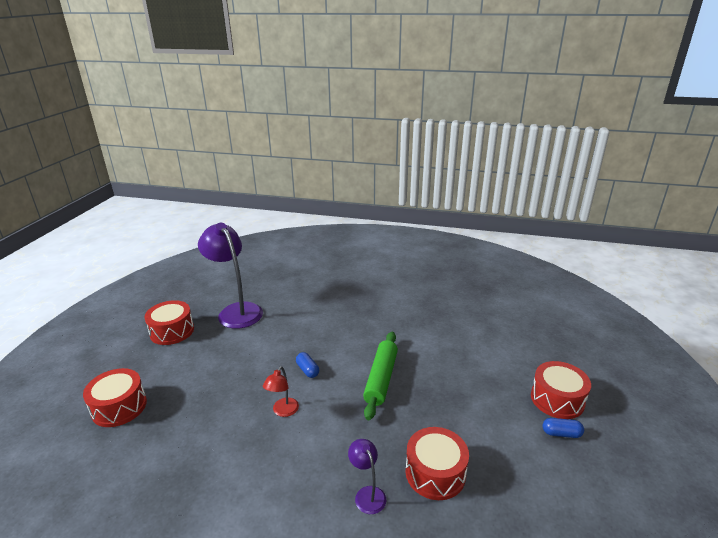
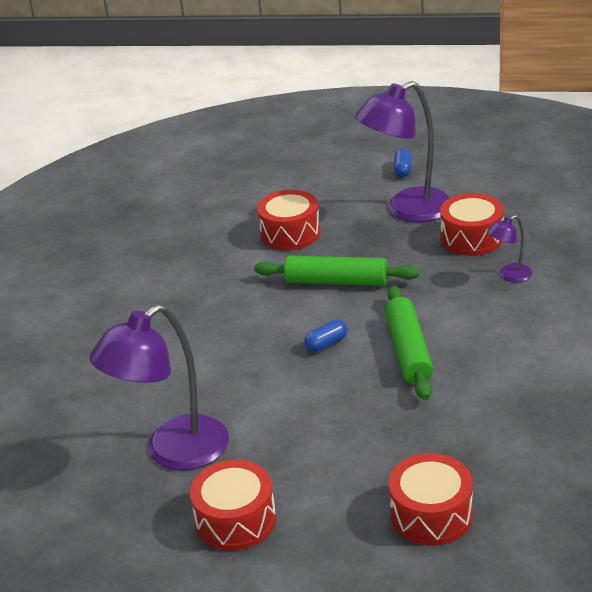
camera: 90 degrees left, 5 degrees up
red lamp [263,366,299,417] -> green rolling pin [385,286,433,400]
red drum [531,361,591,419] -> red drum moved to [257,190,321,250]
none -> purple lamp [355,81,450,222]

